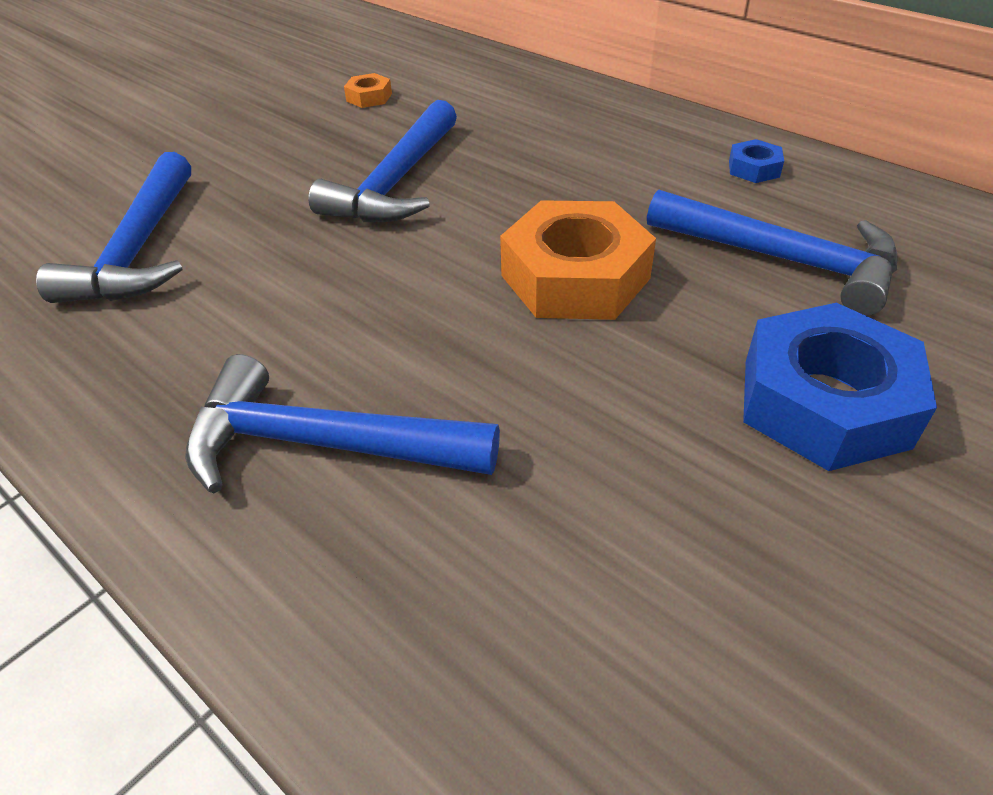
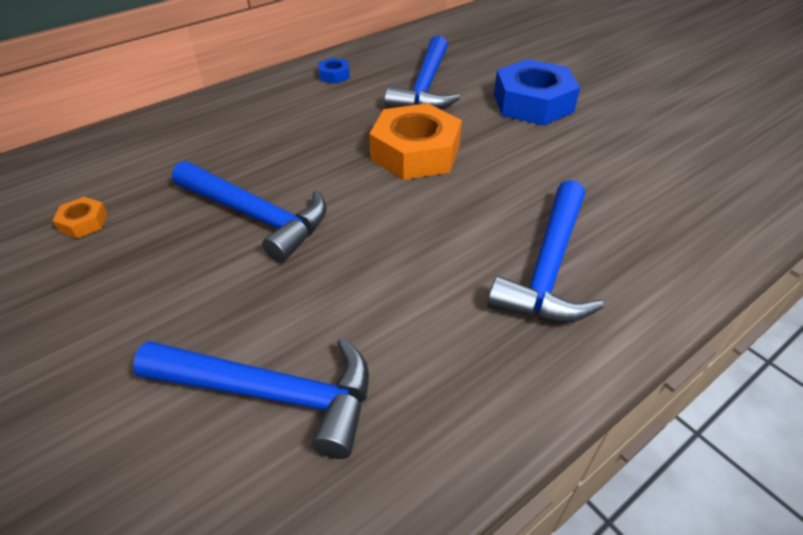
camera: 80 degrees left, 0 degrees up
blue hammer [647,189,897,316] -> blue hammer turned 150 degrees clockwise [384,36,460,109]

